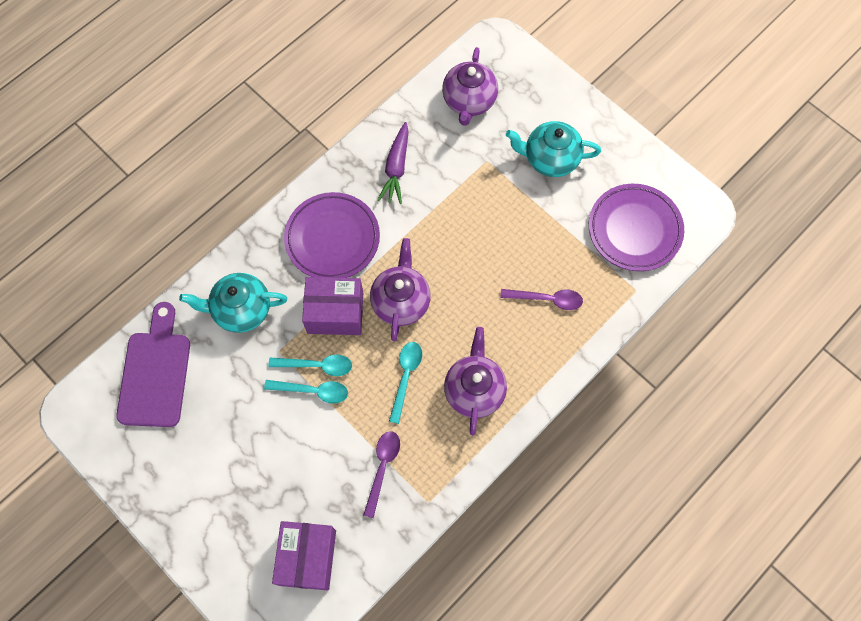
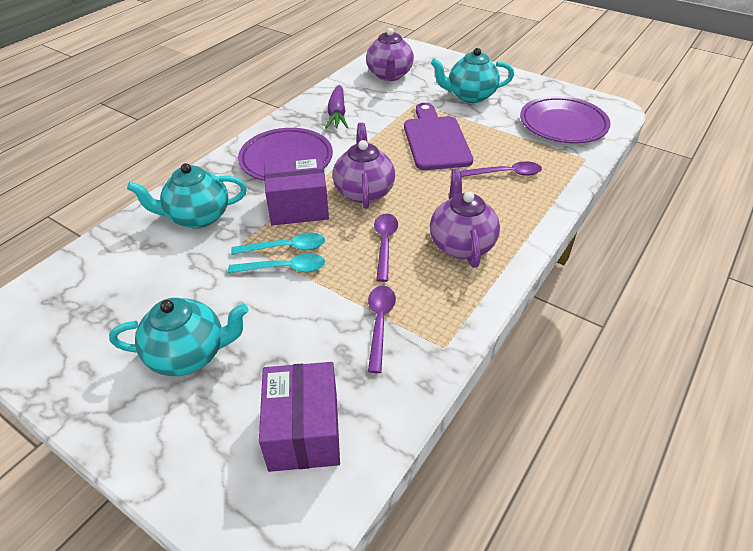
camera: 10 degrees left, 25 degrees down
purple cutting board [116,302,190,427] -> purple cutting board moved to [404,103,473,170]
turquoise spoon [389,342,422,424] -> purple spoon [374,214,398,282]
none -> turquoise teapot [109,298,249,376]

